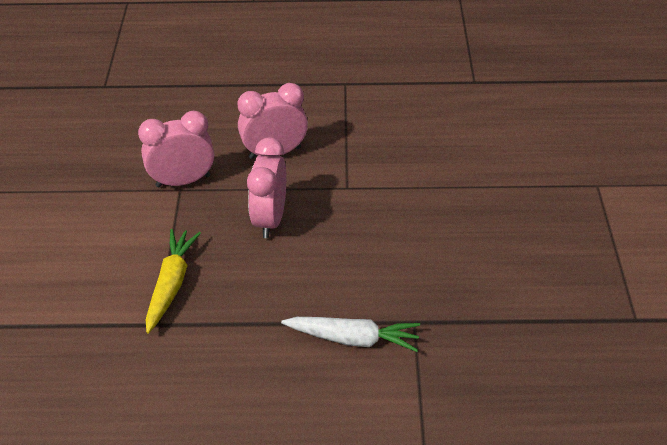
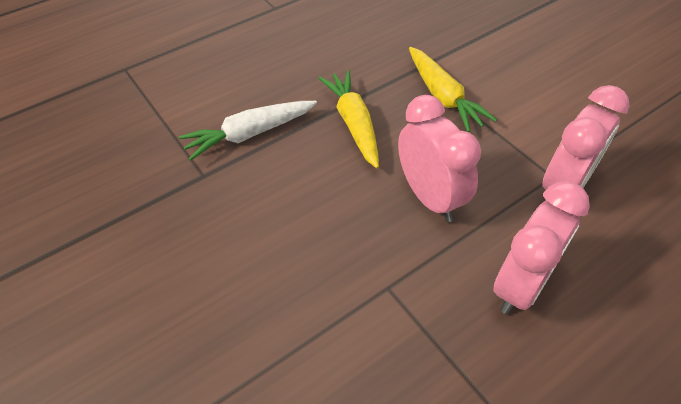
camera: 145 degrees right, 5 degrees up
none -> yellow carrot [319,70,379,168]

